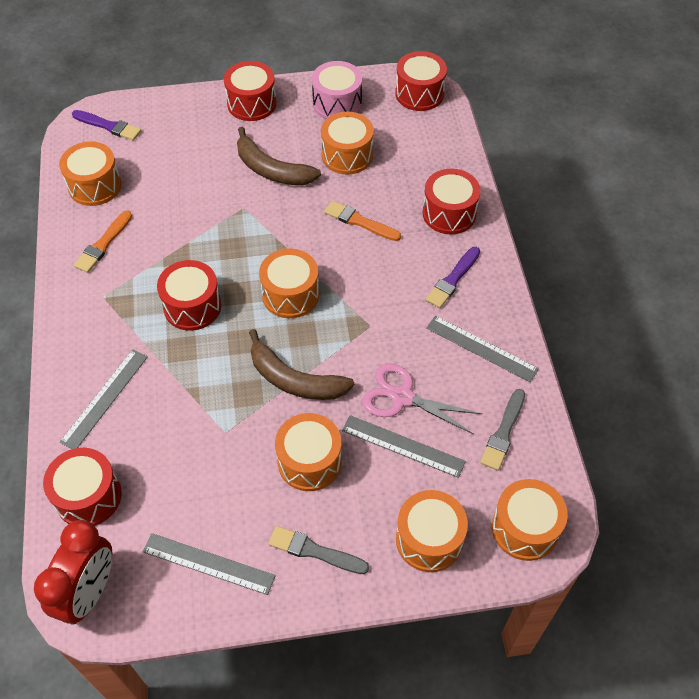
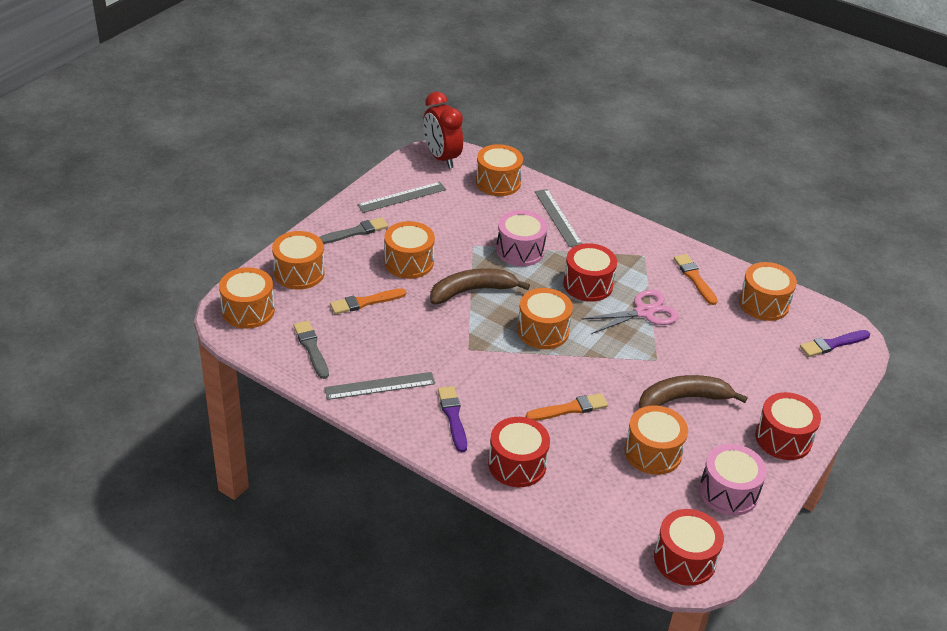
camera: 130 degrees right, 15 degrees down
red drum [43,448,122,526] -> orange drum [476,144,523,196]
grey ruler [342,415,466,478] -> orange brush [330,288,406,314]
pink scissors [362,364,482,435] -> pink scissors moved to [582,290,679,334]
none -> pink drum [496,210,548,266]

